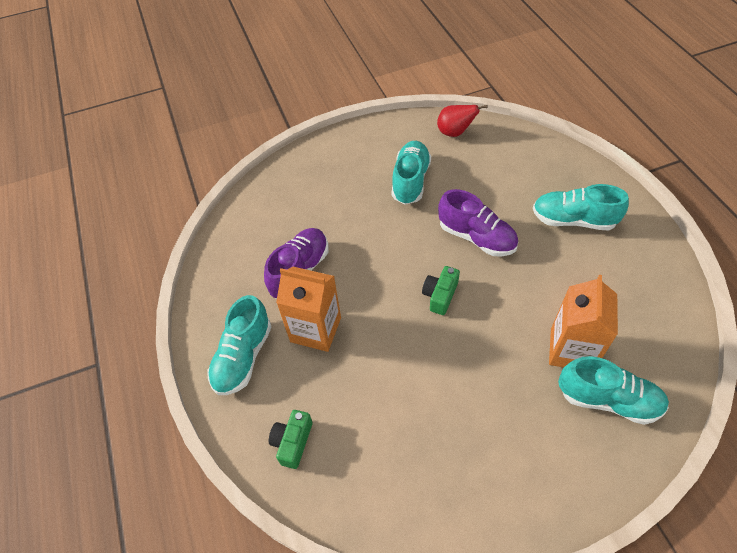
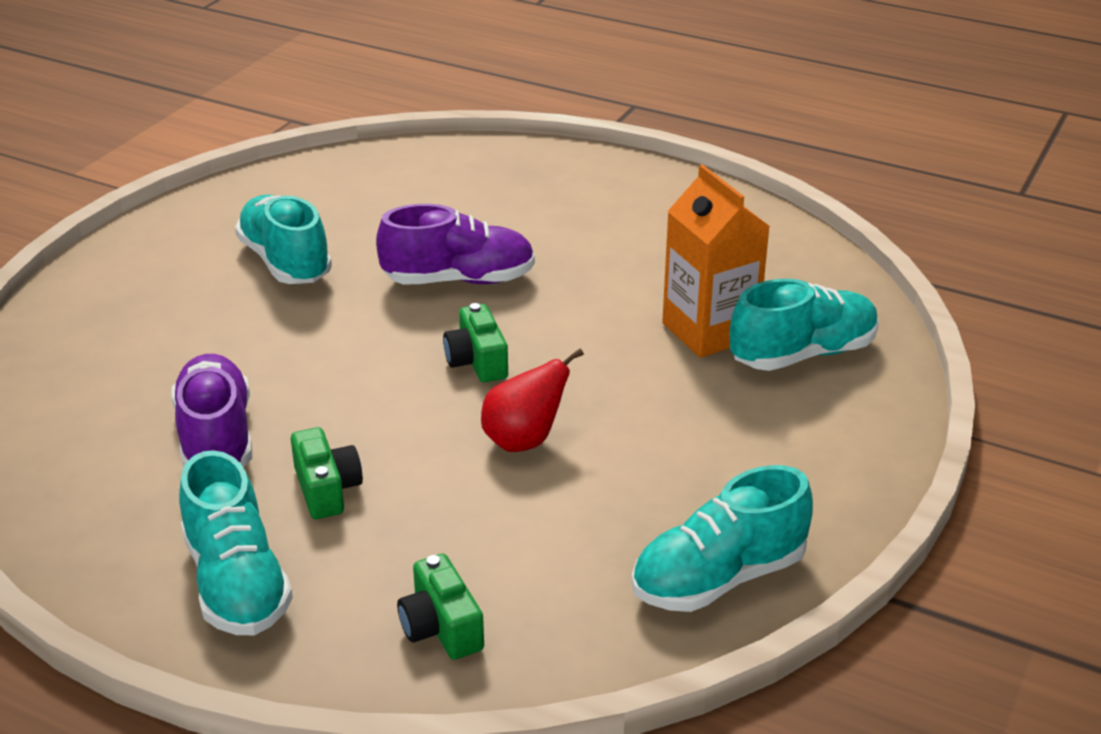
camera: 45 degrees left, 20 degrees down
orange carton [276,267,341,352] -> green camera [291,427,363,519]
red pear [437,105,488,137] -> red pear moved to [481,349,584,452]
turquoise shoe [533,184,629,231] -> turquoise shoe moved to [632,465,813,612]

